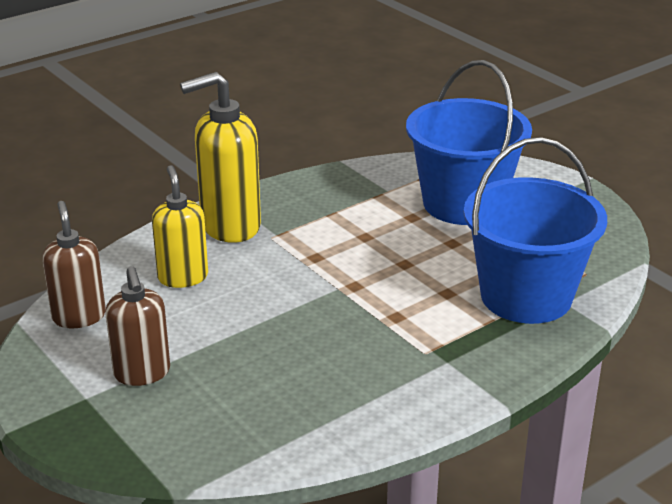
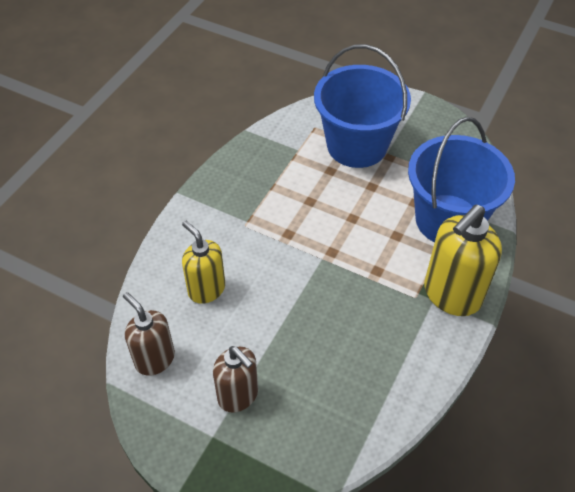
camera: 25 degrees left, 20 degrees up
yellow soap dispenser [180,72,261,243] -> yellow soap dispenser moved to [424,204,502,316]

